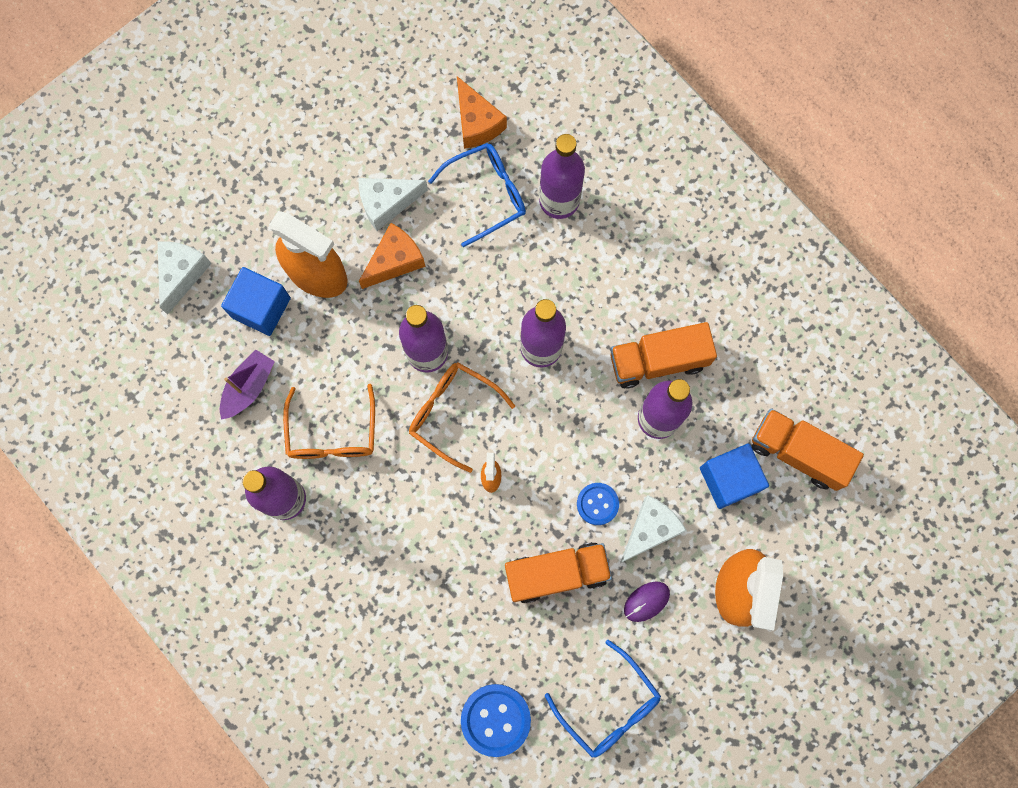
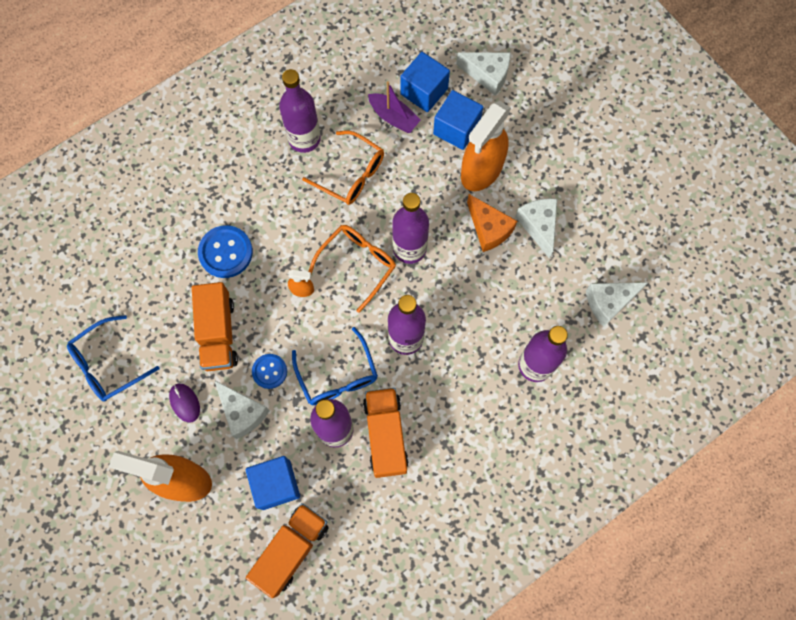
camera: 95 degrees right, 5 degrees down
orange glasses [283,384,375,459] -> orange glasses turned 150 degrees counterclockwise [302,131,384,205]
blue glasses [428,143,526,247] -> blue glasses moved to [292,327,378,405]
orange cheese [457,76,507,149] -> white cheese [586,282,648,327]
blue button [461,684,531,757] -> blue button moved to [198,225,253,278]
none -> blue cube [400,52,450,112]

